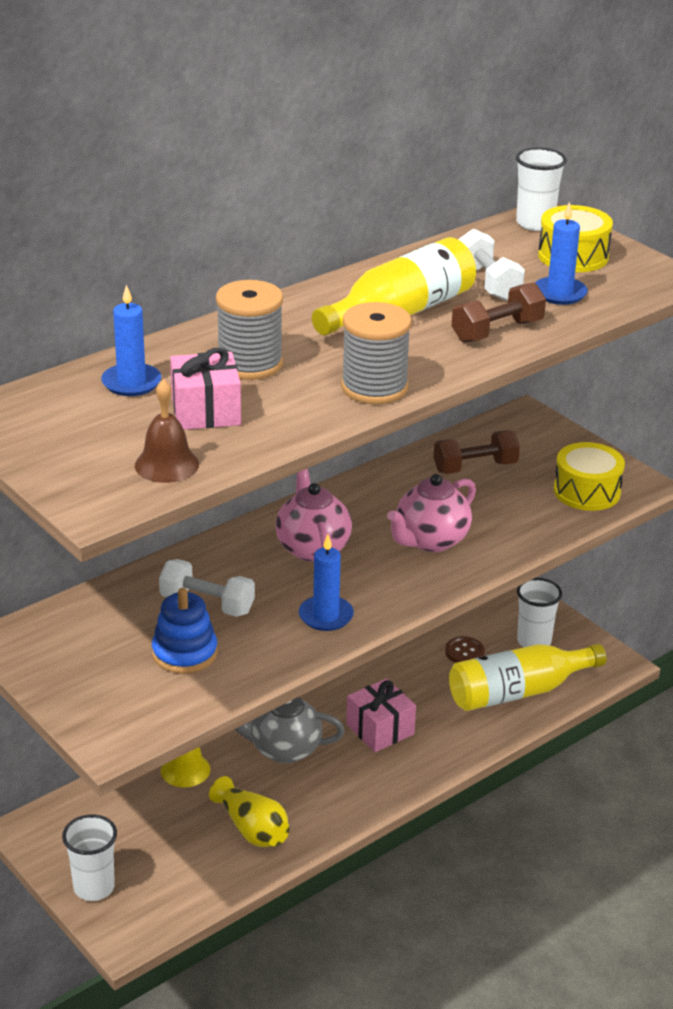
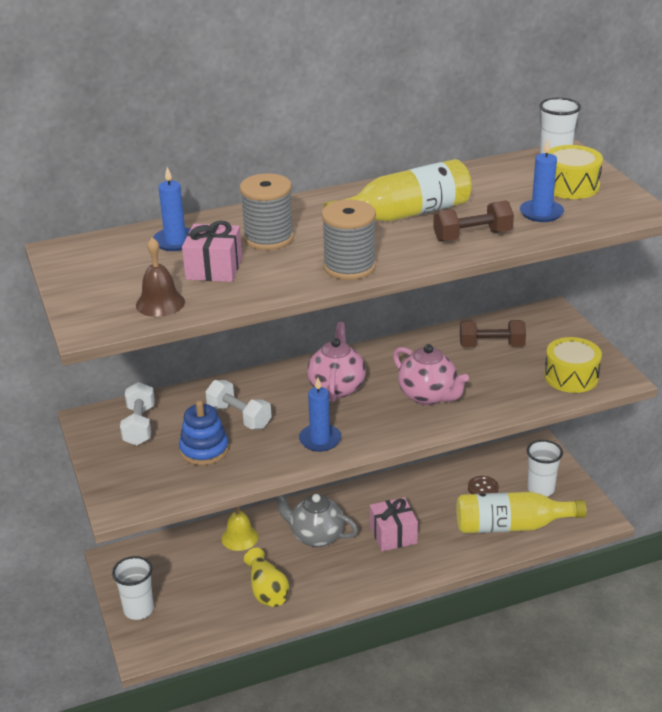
camera: 20 degrees right, 0 degrees up
pink teapot [387,474,476,552] -> pink teapot turned 105 degrees counterclockwise [393,344,469,405]
white dumbbell [458,228,525,301] -> white dumbbell moved to [120,382,155,446]

